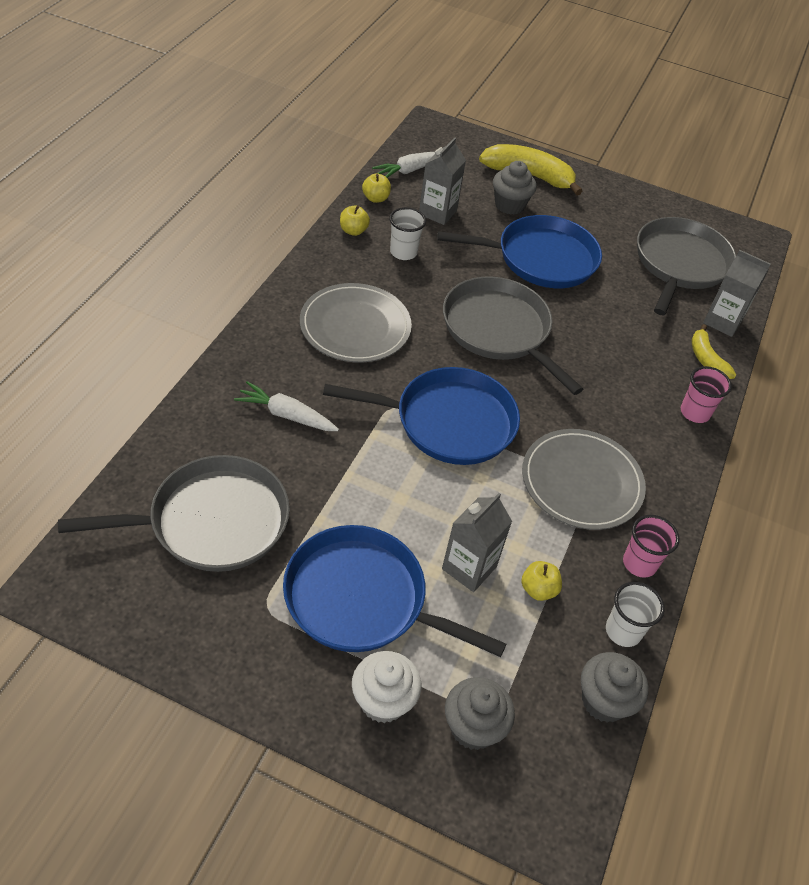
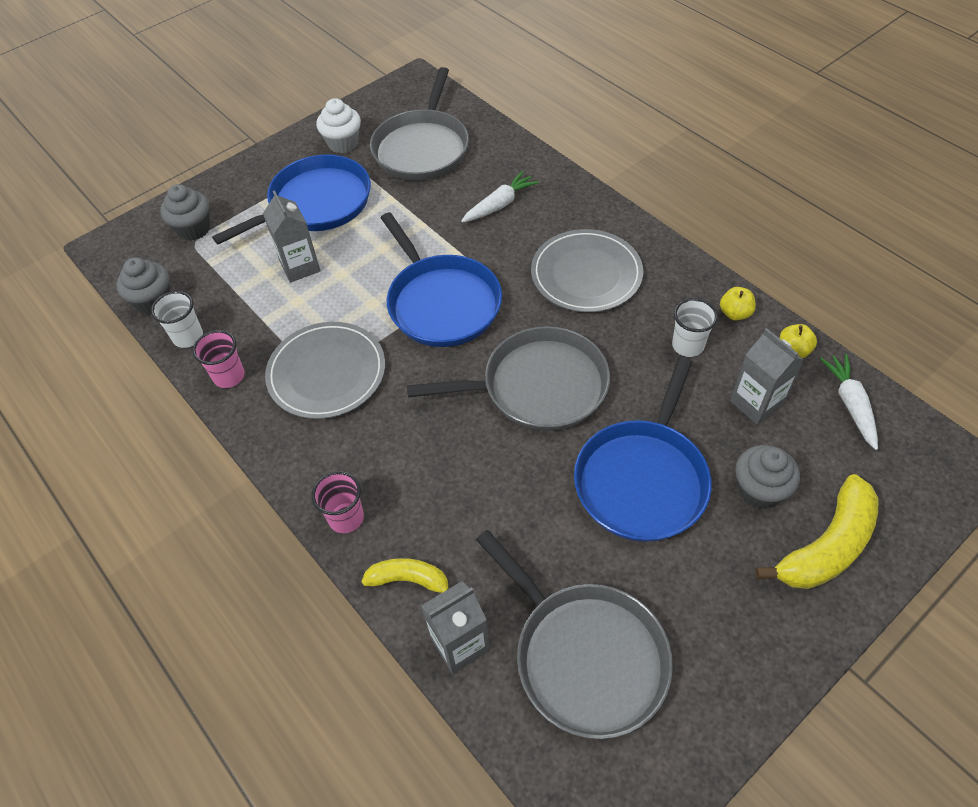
camera: 125 degrees right, 5 degrees up
blue pan [323,367,520,465] -> blue pan turned 60 degrees counterclockwise [381,212,502,347]
white cupcake [352,651,421,723] -> white cupcake moved to [316,98,361,153]
yellow apple [521,561,562,601] -> none

